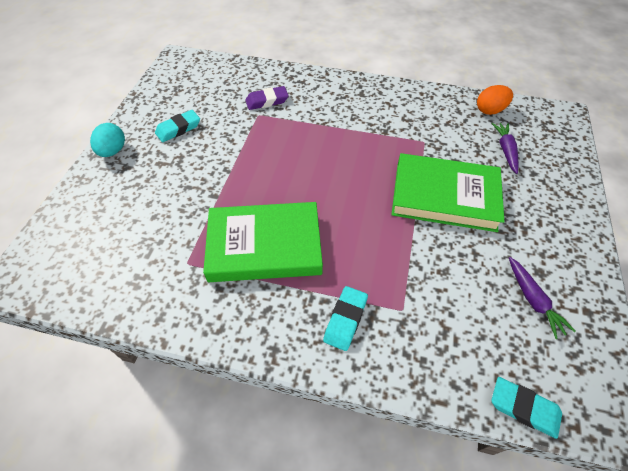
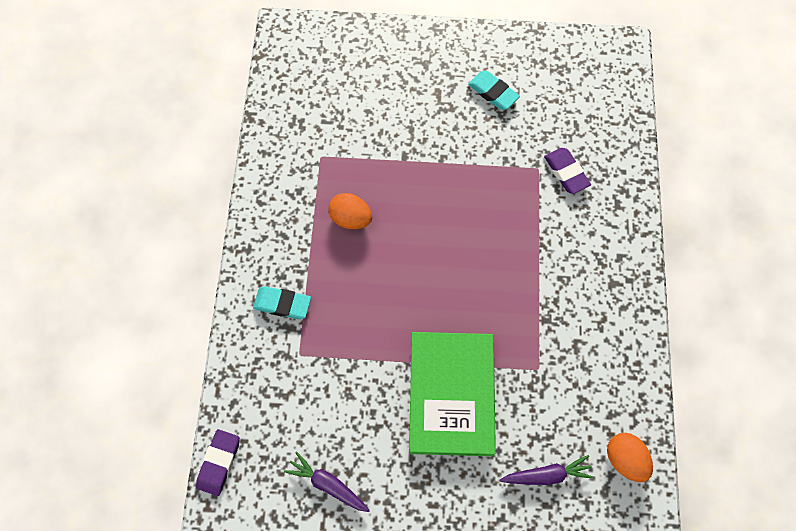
camera: 80 degrees right, 15 degrees up
turquoise egg [90,123,125,157] -> none
green book [203,202,323,282] -> orange egg [328,193,372,229]
turquoise eraser [491,377,562,439] -> purple eraser [196,429,240,496]
purple carrot [509,257,575,339] -> purple carrot turned 60 degrees clockwise [284,451,370,512]

